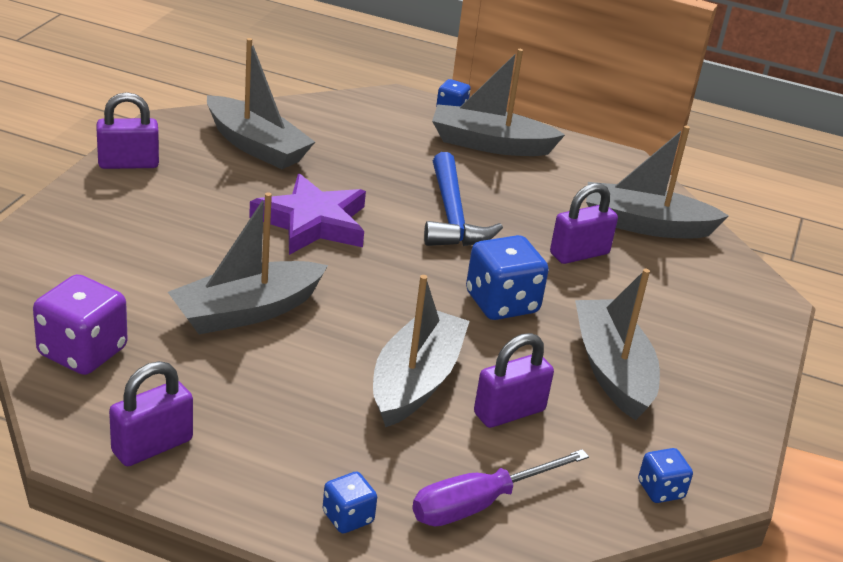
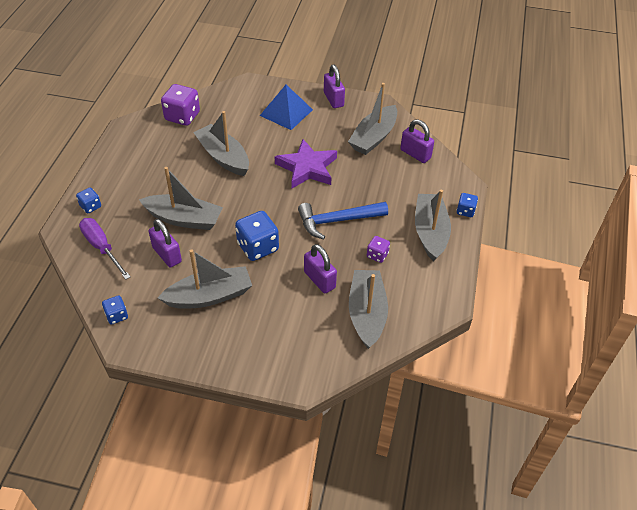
camera: 85 degrees right, 15 degrees up
purple padlock [109,361,193,466] -> purple padlock moved to [400,119,434,163]
none -> blue pyramid [260,85,313,130]
none -> purple dice [367,236,390,263]

